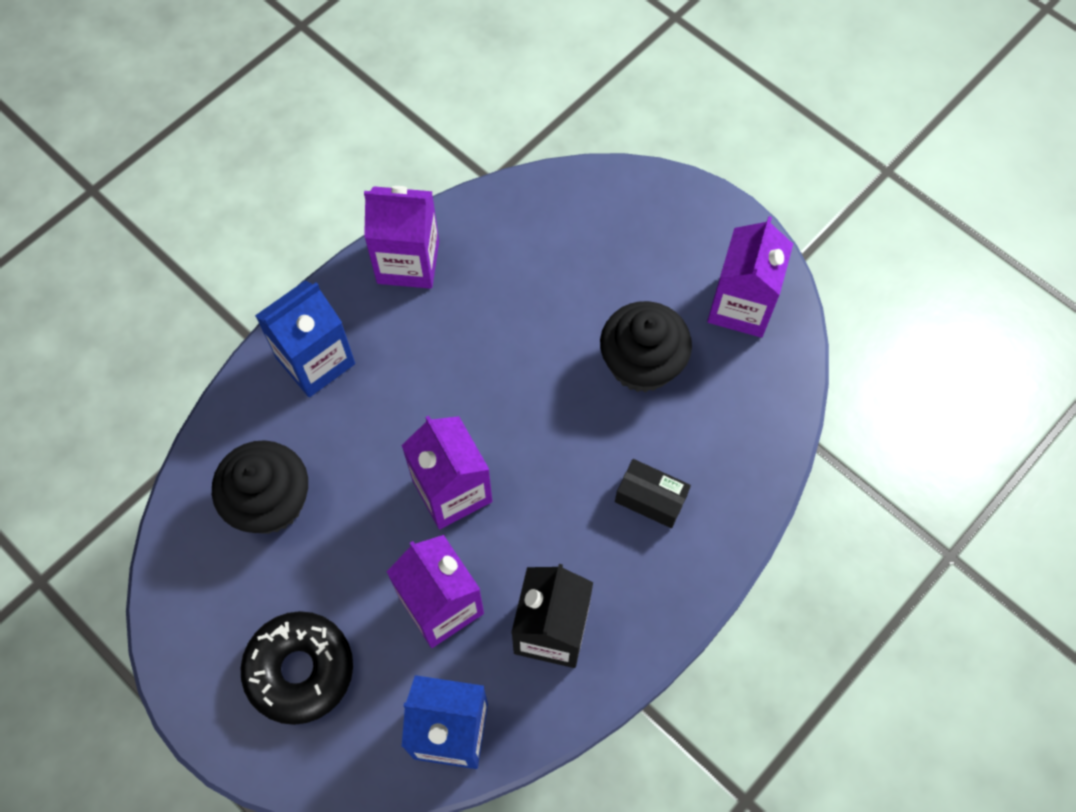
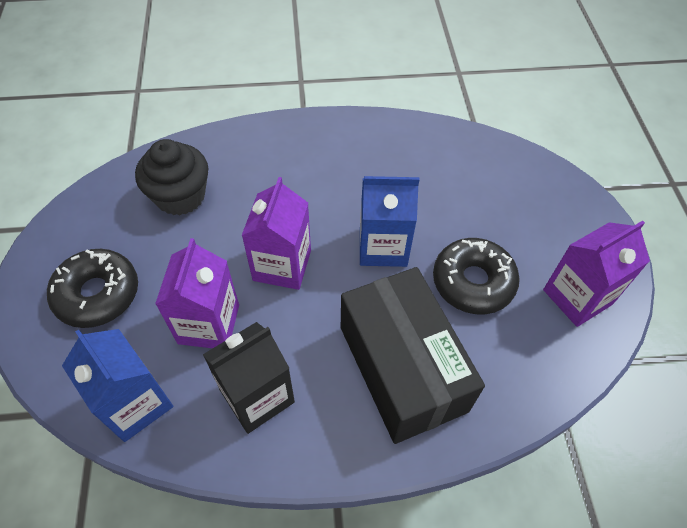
camera: 40 degrees right, 10 degrees down
blue carton [255,280,355,397] -> blue carton moved to [360,176,419,267]
purple carton [364,186,439,289] -> none
black cupcake [600,301,692,392] -> black donut [433,238,520,314]
black box [615,459,691,528] -> black box [341,267,485,444], size x2.39

